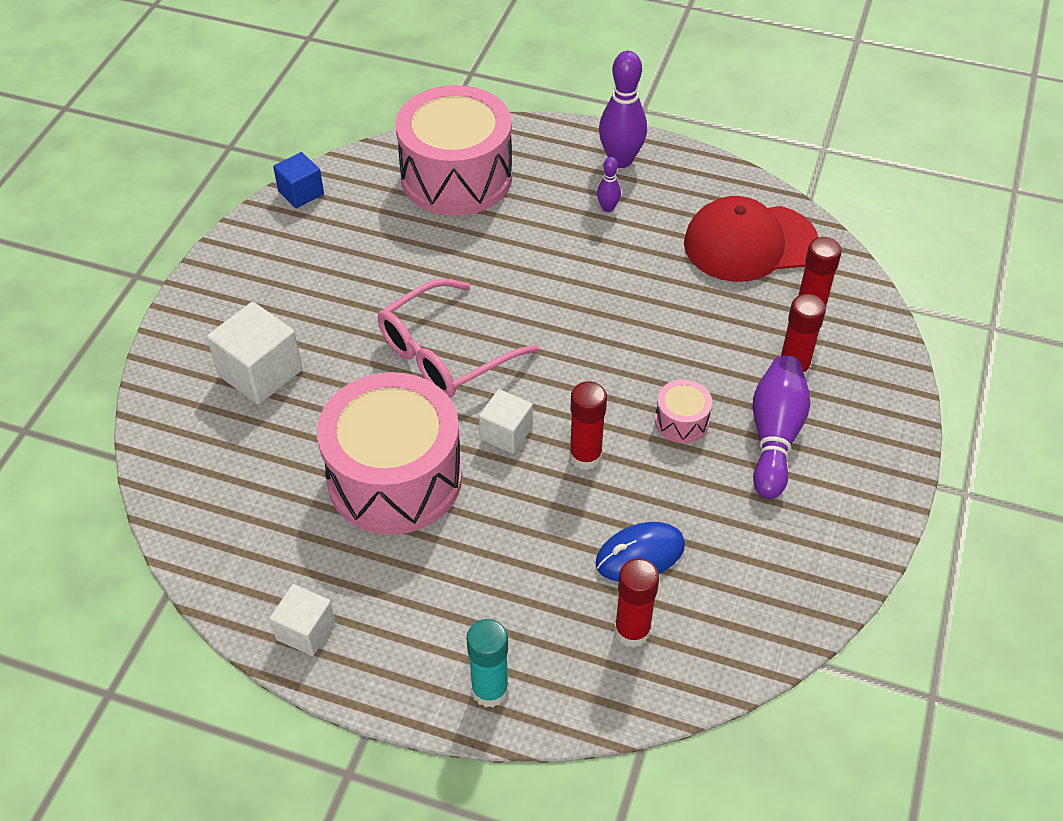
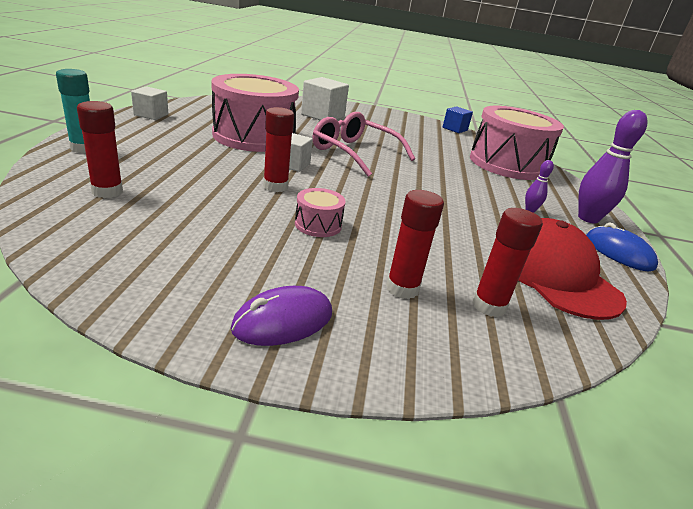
camera: 75 degrees right, 20 degrees down
blue mouse [595,522,685,582] -> blue mouse moved to [586,223,658,272]
purple bowling pin [753,356,810,499] -> none
none -> purple mouse [231,286,332,346]

